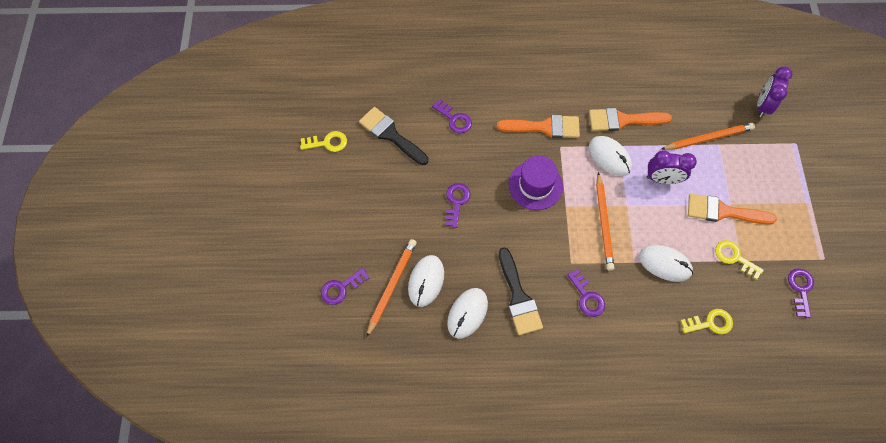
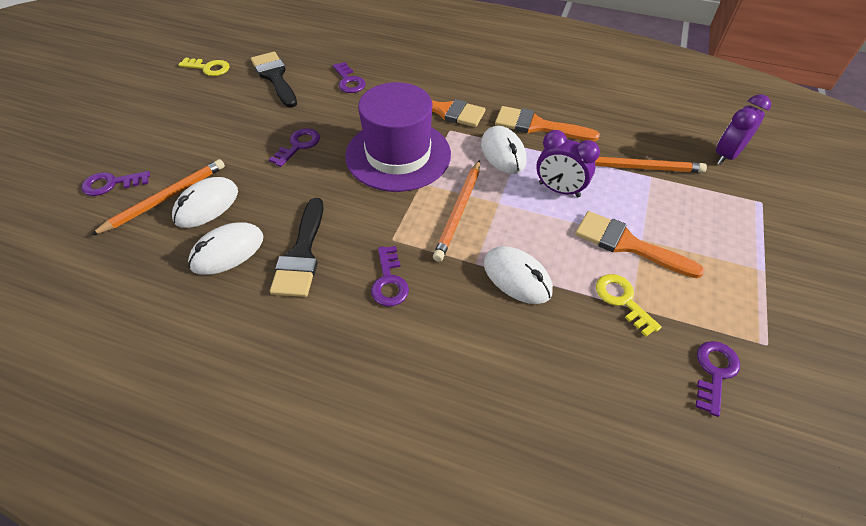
camera: 20 degrees right, 15 degrees down
purple hat [509,156,563,210] -> purple hat [345,82,451,192], size x1.53
yellow key [680,309,733,334] -> none

